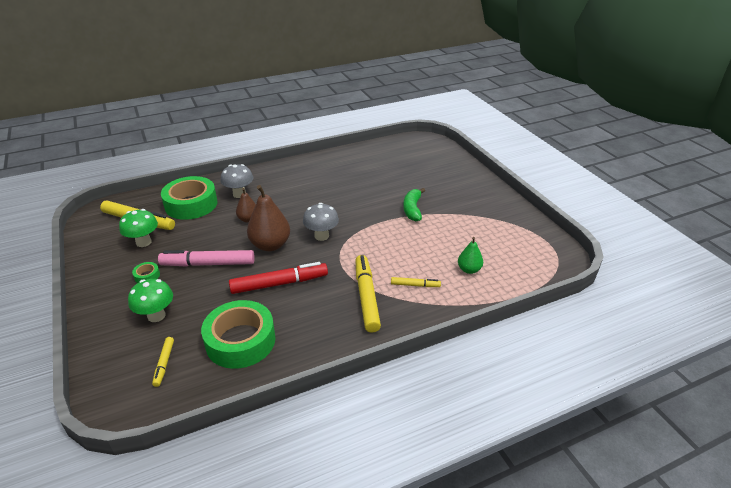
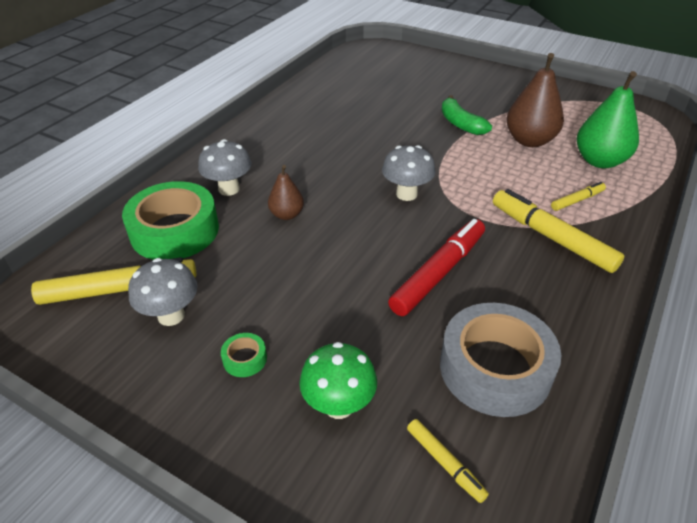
camera: 35 degrees left, 5 degrees up
green mushroom [119,209,158,247] -> grey mushroom [128,258,198,326]
pink marker [158,250,255,267] -> none
green tape [201,300,276,369] -> grey tape [440,303,562,417]
brown pear [247,185,290,251] -> brown pear moved to [506,53,564,147]
green pear [458,237,483,274] -> green pear [577,71,639,168], size x1.77

